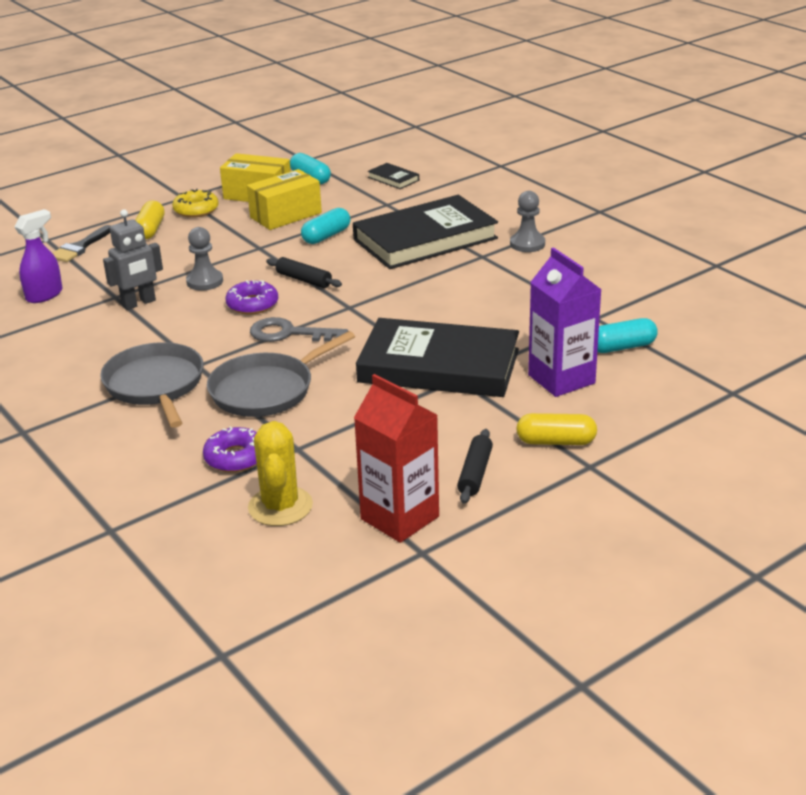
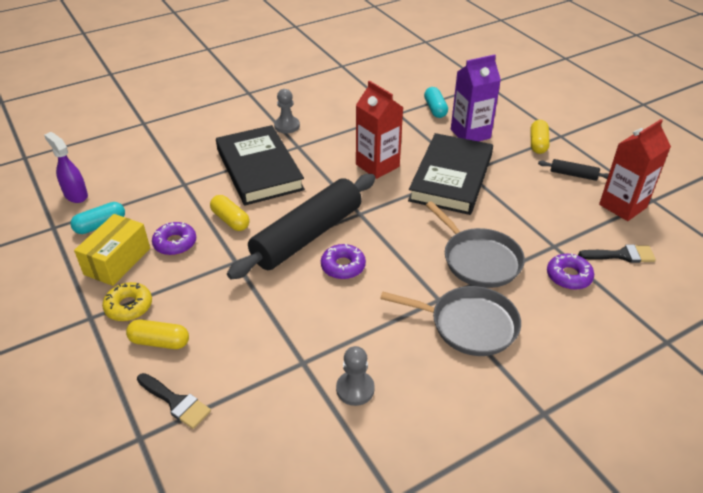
camera: 85 degrees left, 10 degrees up
purple spray bottle [14,209,63,303] -> purple spray bottle moved to [44,132,88,203]
grey pan [100,342,204,428] -> grey pan turned 150 degrees counterclockwise [380,286,521,356]
grey robot [103,209,163,310] -> none
grey pawn [186,227,223,291] -> grey pawn moved to [336,346,375,406]
yellow box [247,169,322,230] -> purple donut [152,222,196,255]
yellow cactus [248,421,313,526] -> black brush [578,245,656,263]
grey key [250,317,348,342] -> none
black rolling pin [266,257,342,288] -> black rolling pin [227,174,375,279], size x2.48
turquoise capsule [301,208,350,244] -> yellow capsule [210,195,250,231]
black book [368,163,419,189] -> none
none -> red carton [356,81,403,179]

